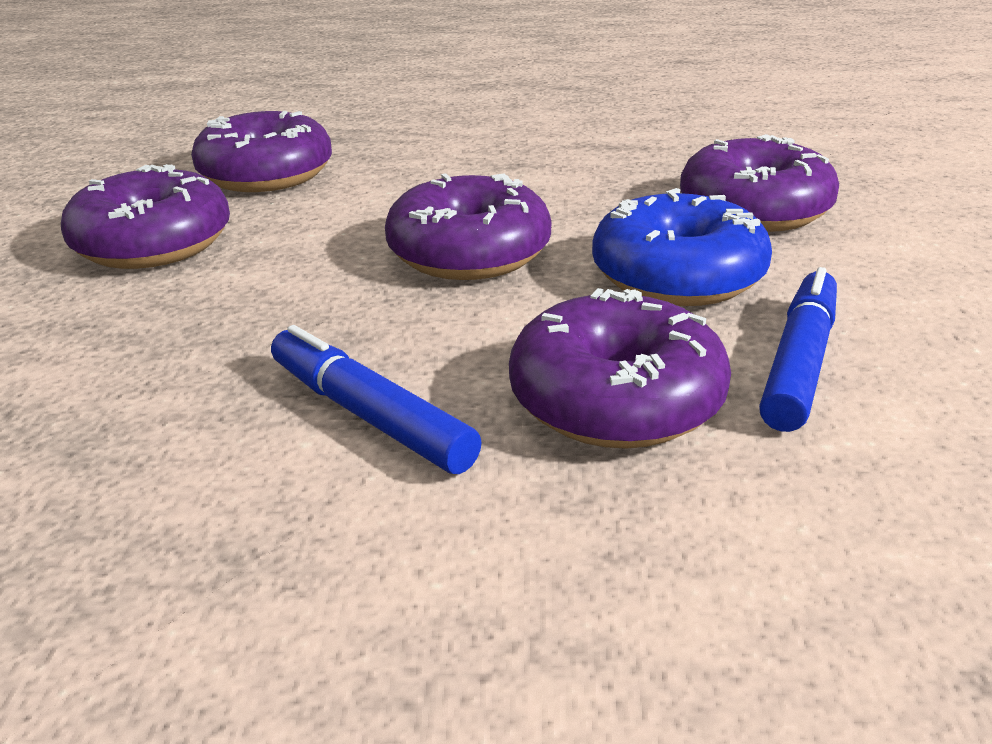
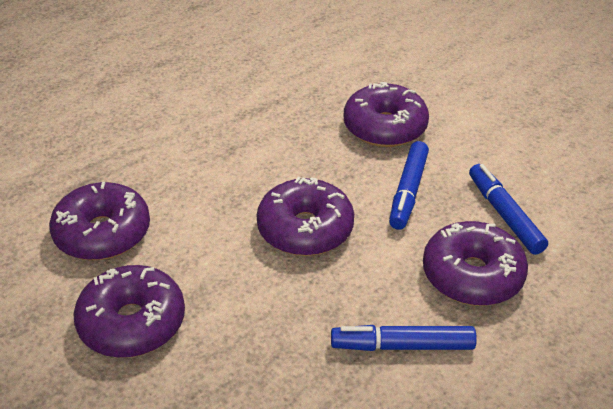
camera: 45 degrees left, 10 degrees up
blue donut [592,188,772,306] -> blue marker [389,141,429,230]

